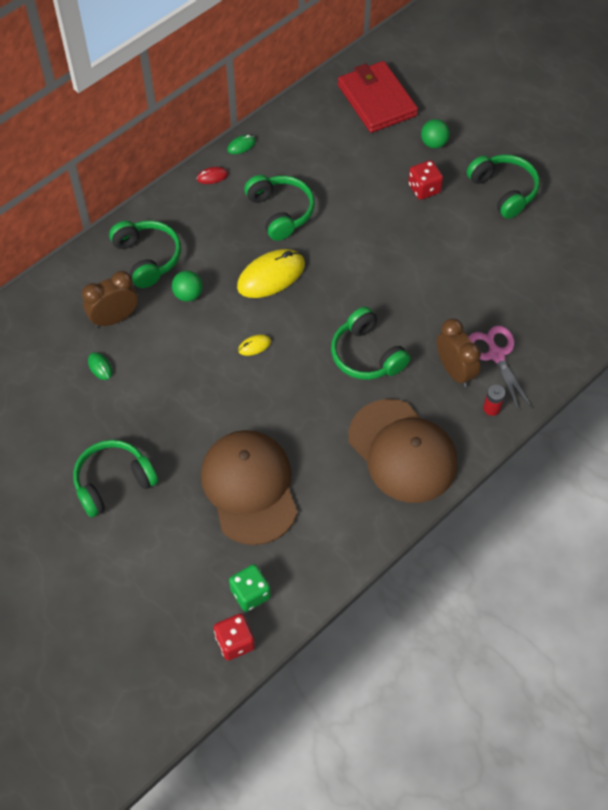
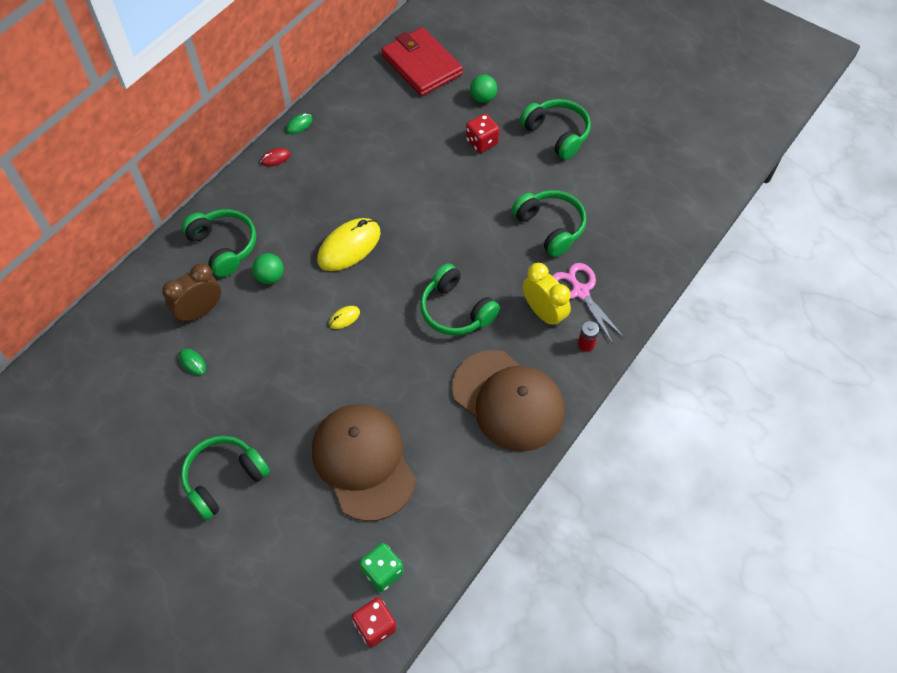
camera: 10 degrees left, 0 degrees up
green headphones [244,175,315,241] -> green headphones moved to [512,190,586,257]
brown clock [436,318,481,387] -> yellow clock [523,263,571,328]

